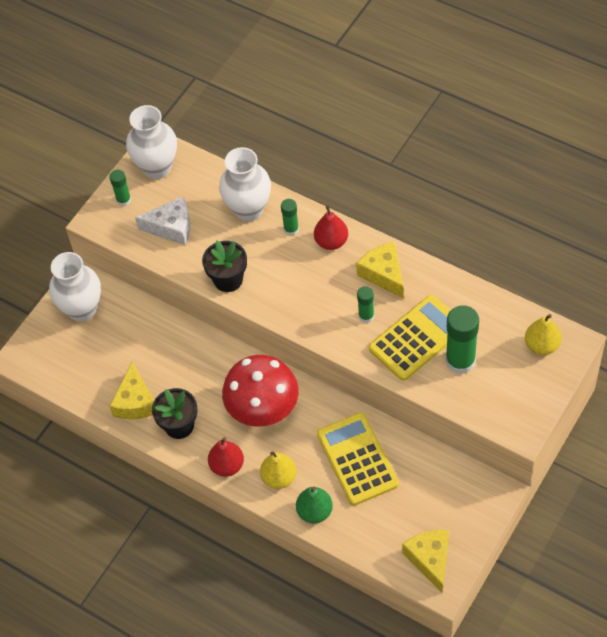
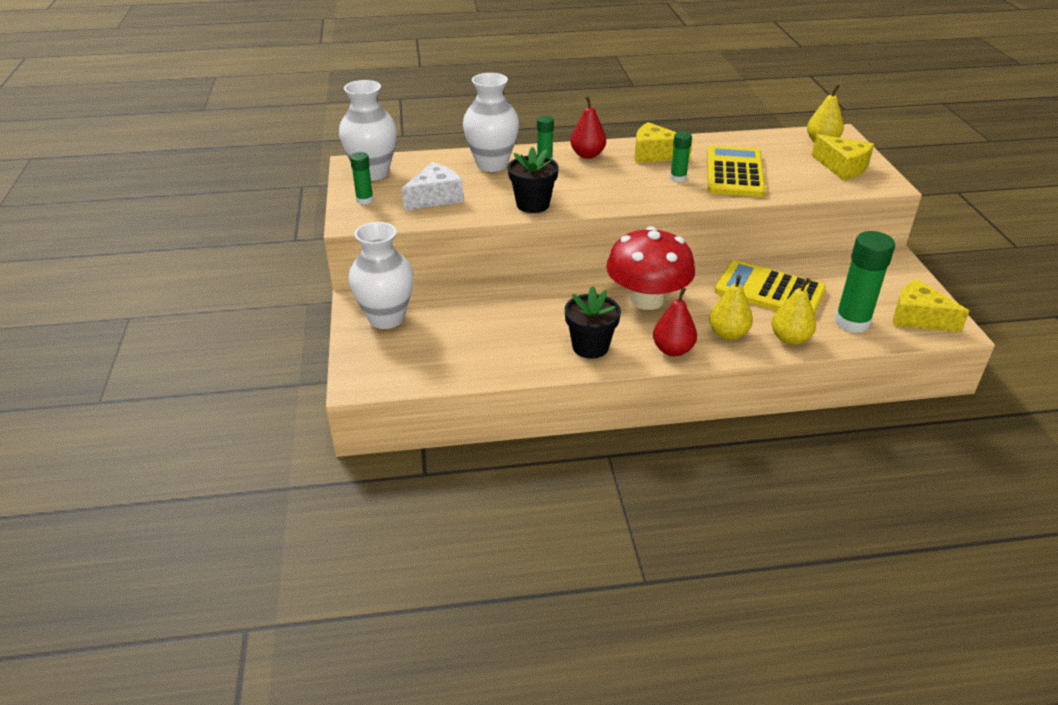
camera: 45 degrees left, 20 degrees down
yellow cheese [109,362,154,419] -> yellow cheese moved to [812,134,874,180]
green pear [296,487,333,523] -> yellow pear [771,278,816,345]
green glue stick [446,305,479,375] -> green glue stick moved to [835,231,895,333]

